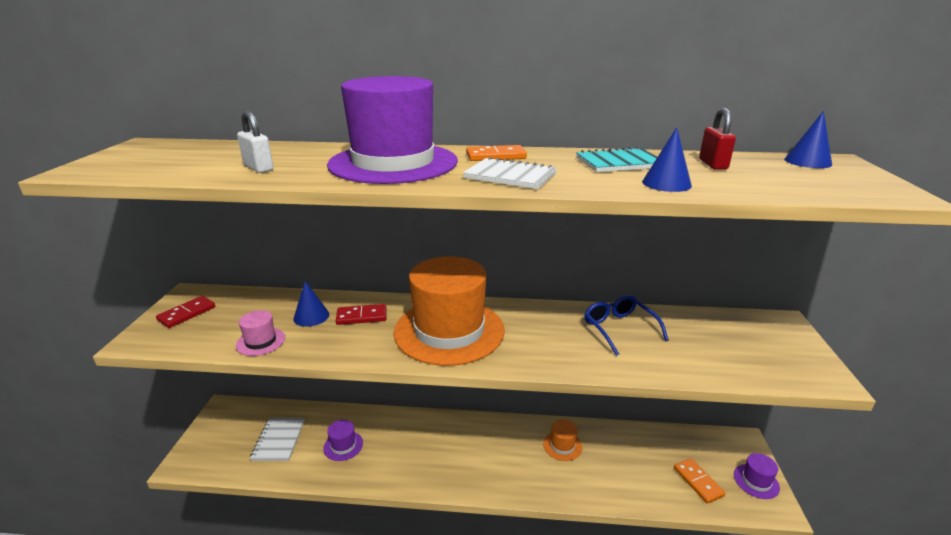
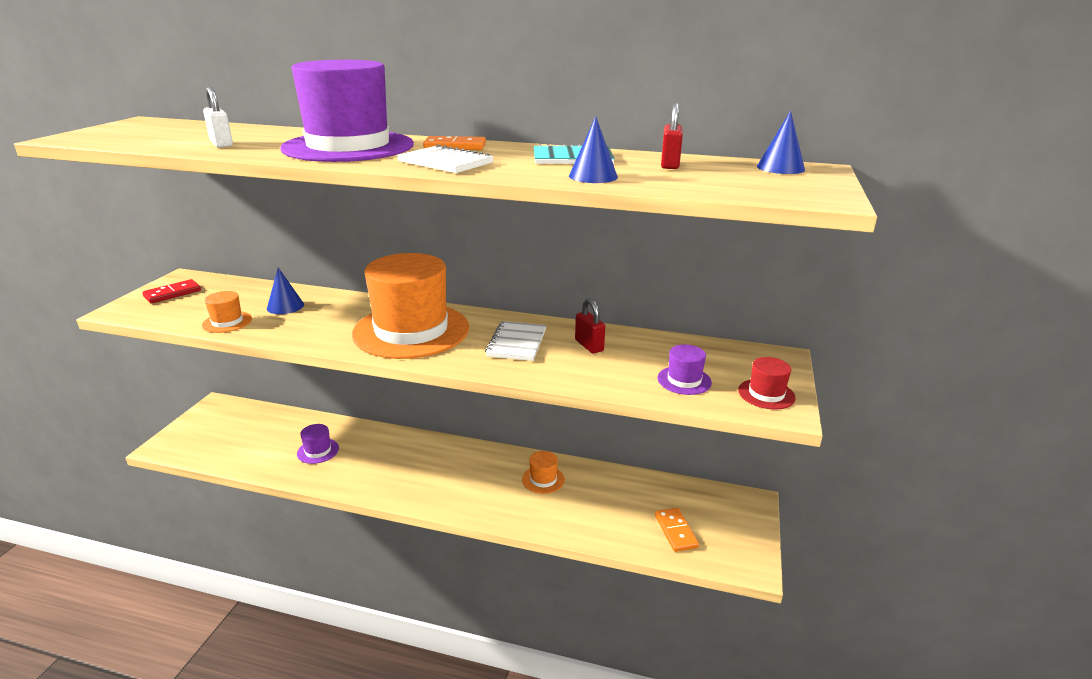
camera: 10 degrees right, 0 degrees up
pink hat [236,310,285,356] -> orange hat [202,291,252,333]
white notebook [250,418,305,461] -> white notebook moved to [485,321,546,361]
red domino [336,304,386,325] -> none
blue glasses [585,295,669,356] -> red padlock [575,298,605,354]
purple hat [734,453,780,499] -> purple hat moved to [657,344,712,395]
none -> red hat [738,357,796,410]

